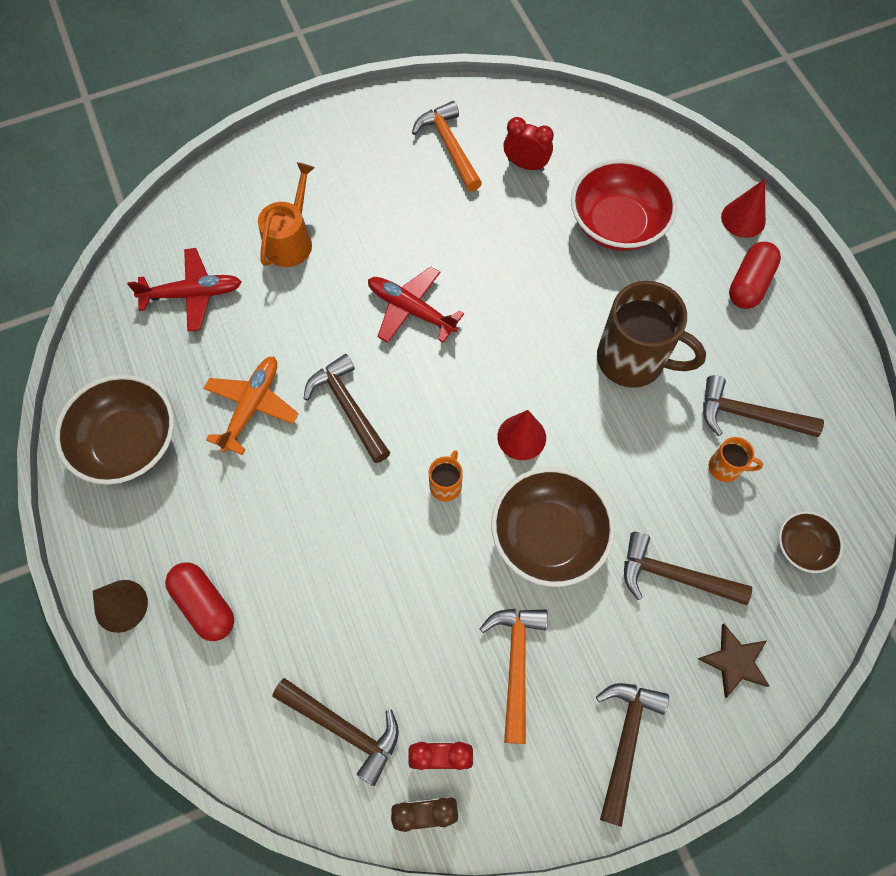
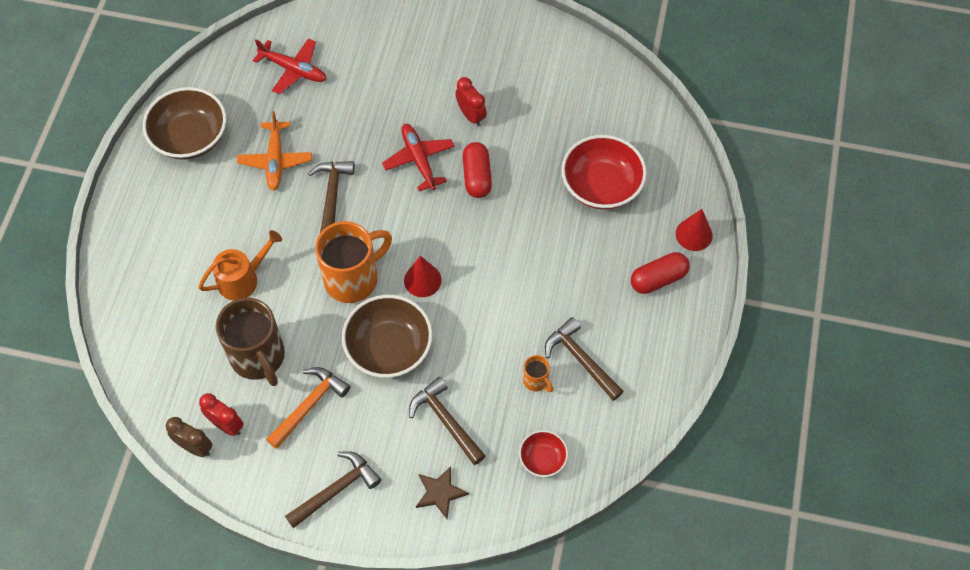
camera: 35 degrees right, 5 degrees down
brown cone [93,580,148,633] -> none
red capsule [165,562,234,641] -> red capsule moved to [463,142,492,198]
orange plane [203,357,299,455] -> orange plane turned 120 degrees clockwise [237,111,312,191]
orange watering can [258,162,315,267] -> orange watering can moved to [198,230,282,301]
brown hammer [272,678,399,786] -> none
orange hammer [412,101,482,192] -> none
orange mug [429,450,463,501] -> orange mug [315,221,392,303], size x2.22
red clock [503,117,554,171] -> red clock moved to [455,77,487,127]
brown mug [597,281,706,388] -> brown mug moved to [215,298,285,386]
brown bowl [779,511,843,573] -> red bowl [519,430,568,477]

